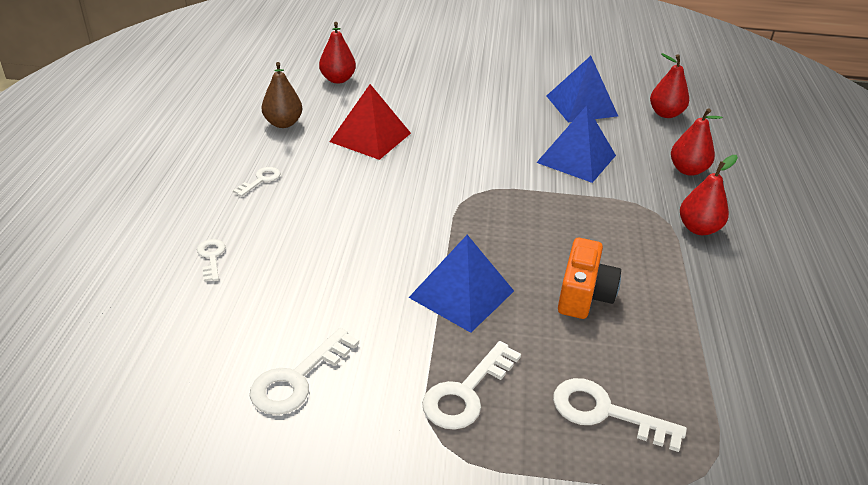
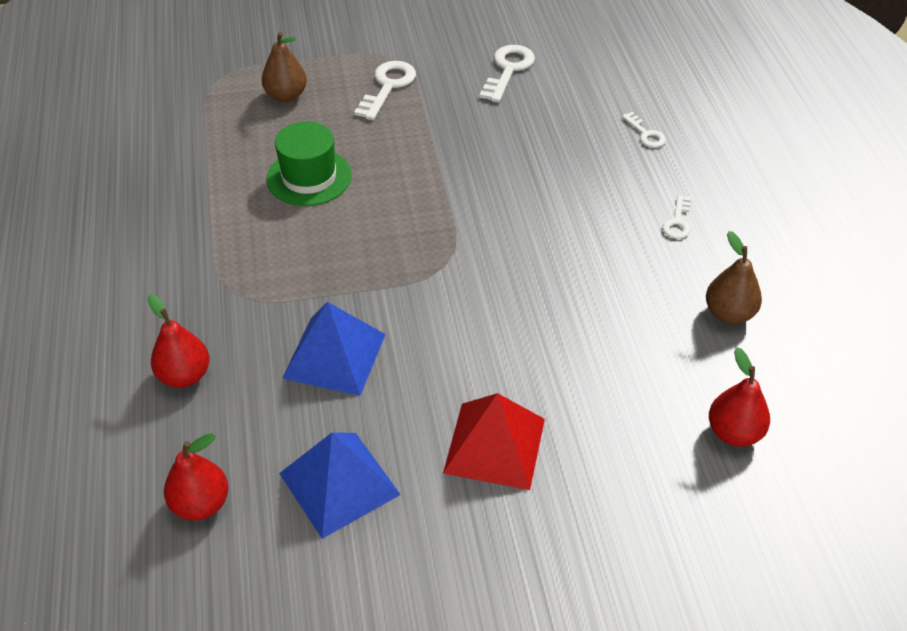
camera: 165 degrees right, 10 degrees up
red pyramid [329,84,411,160] -> red pyramid moved to [443,393,545,490]
blue pyramid [408,235,514,333] -> none
white key [553,378,687,452] -> brown pear [262,32,307,102]
orange camera [558,238,621,319] -> green hat [267,121,352,206]
red pear [680,155,738,235] -> none

